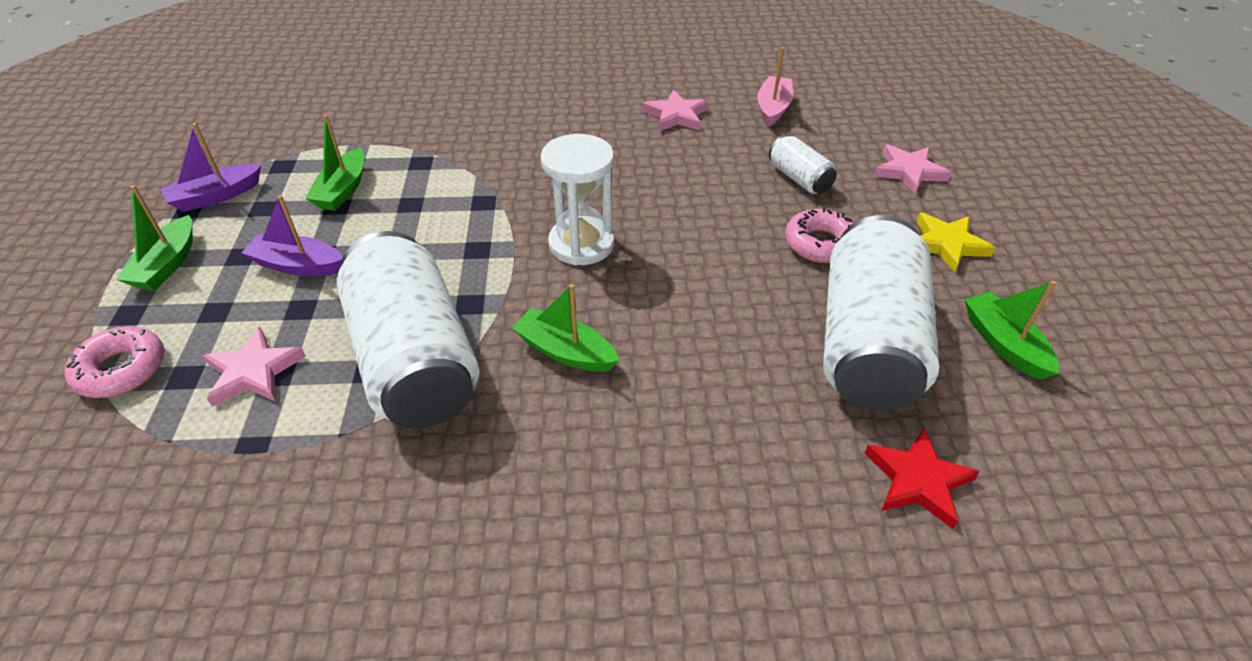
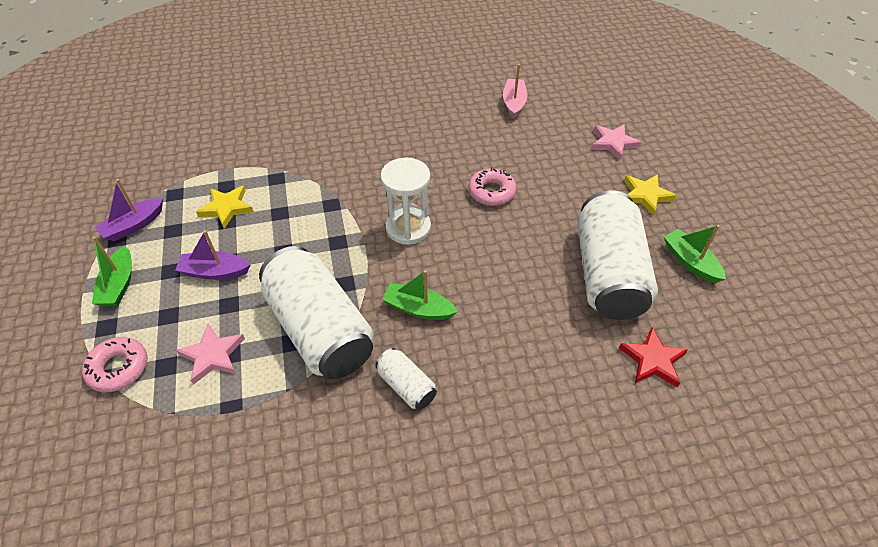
camera: 10 degrees left, 5 degrees up
green boat [305,114,364,211] -> yellow star [196,186,254,229]
pink star [643,90,708,132] -> none
white can [769,135,837,194] -> white can moved to [375,348,437,410]
pink donut [785,207,853,263] -> pink donut moved to [468,167,517,206]

